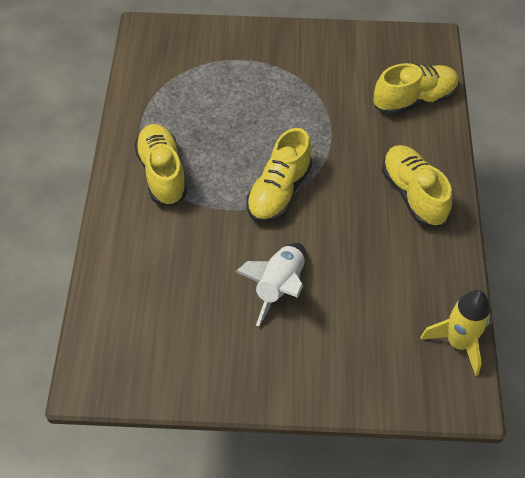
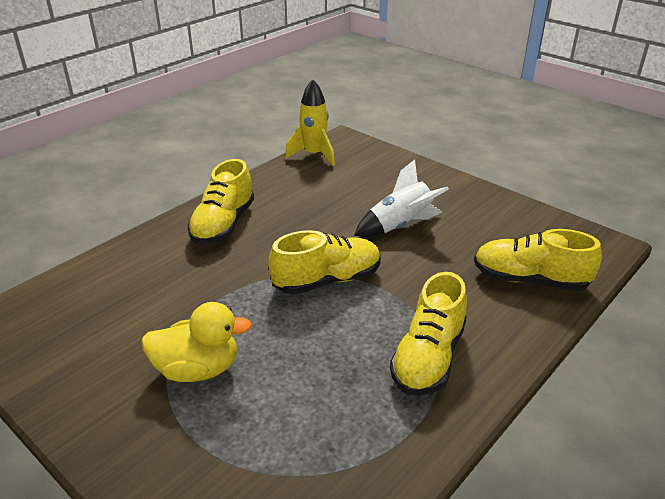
camera: 140 degrees left, 20 degrees down
yellow shoe [374,63,459,116] -> yellow shoe moved to [474,229,602,291]
none -> yellow duck [141,302,252,382]

